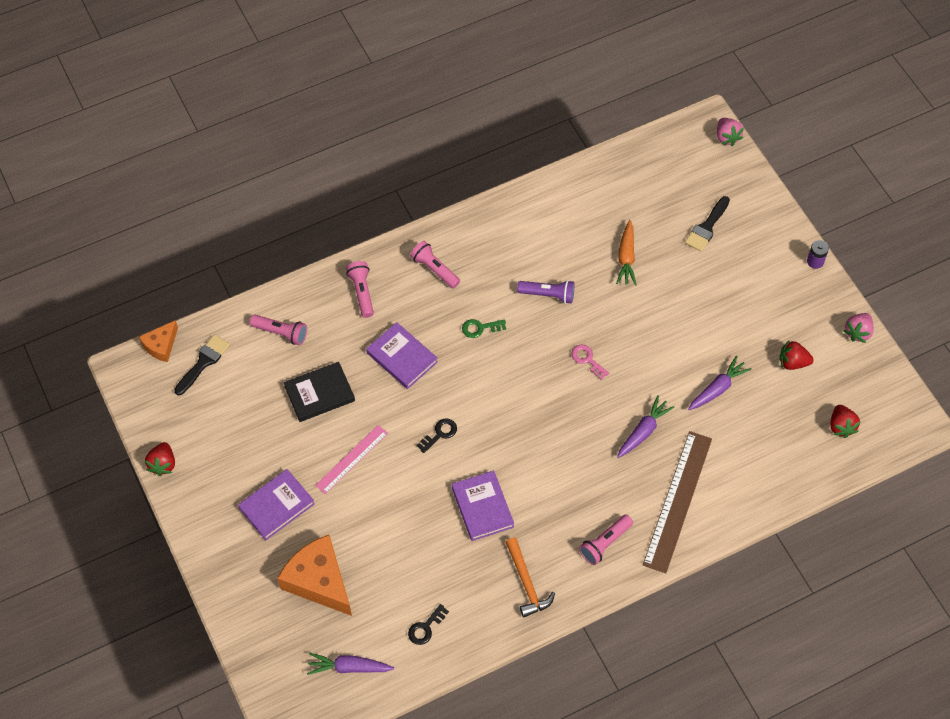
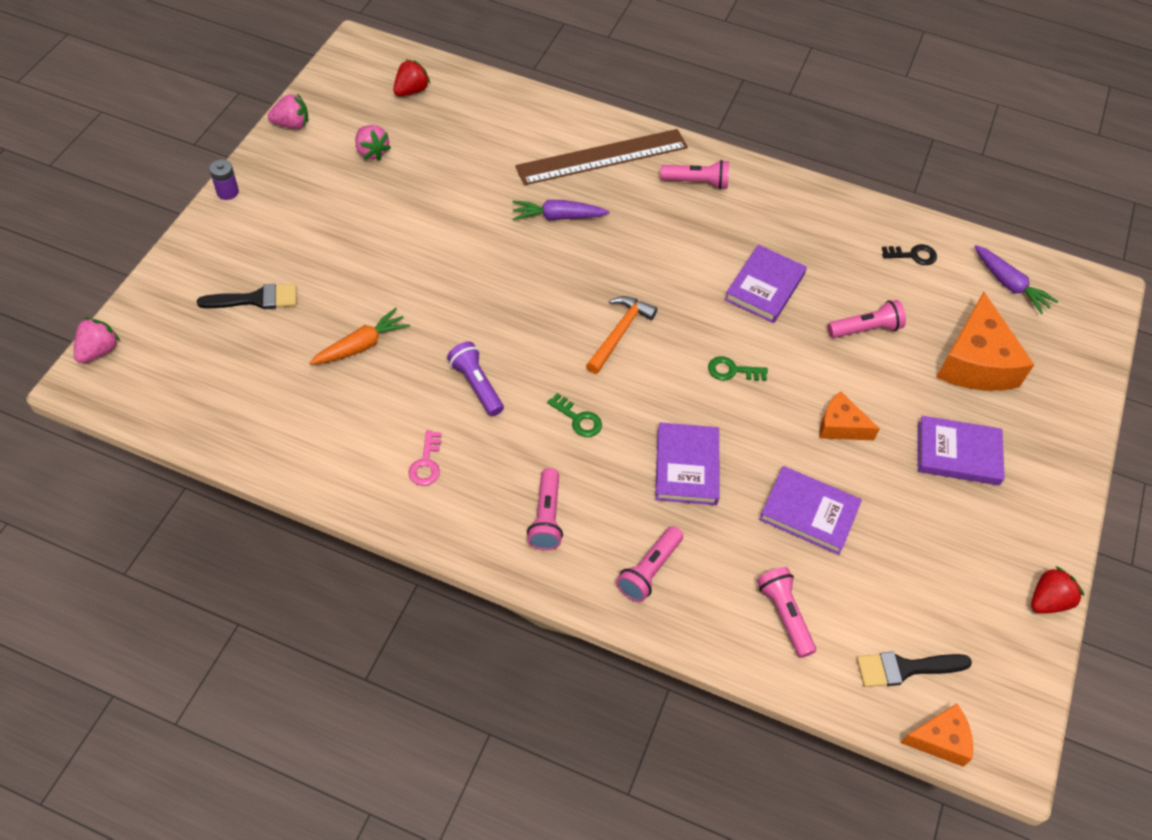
camera: 135 degrees left, 5 degrees down
black book [284,362,355,422] -> purple book [759,466,862,555]
pink ruler [315,425,388,494] -> orange cheese [819,391,880,440]
black key [417,418,457,453] -> green key [708,356,768,381]
orange hammer [506,537,555,618] -> orange hammer moved to [586,296,657,374]
pink key [571,345,609,380] -> pink key moved to [408,430,441,486]
purple carrot [688,356,752,410] -> none
red strawberry [779,340,814,370] -> pink strawberry [355,125,391,161]
none -> pink flashlight [827,300,906,338]

